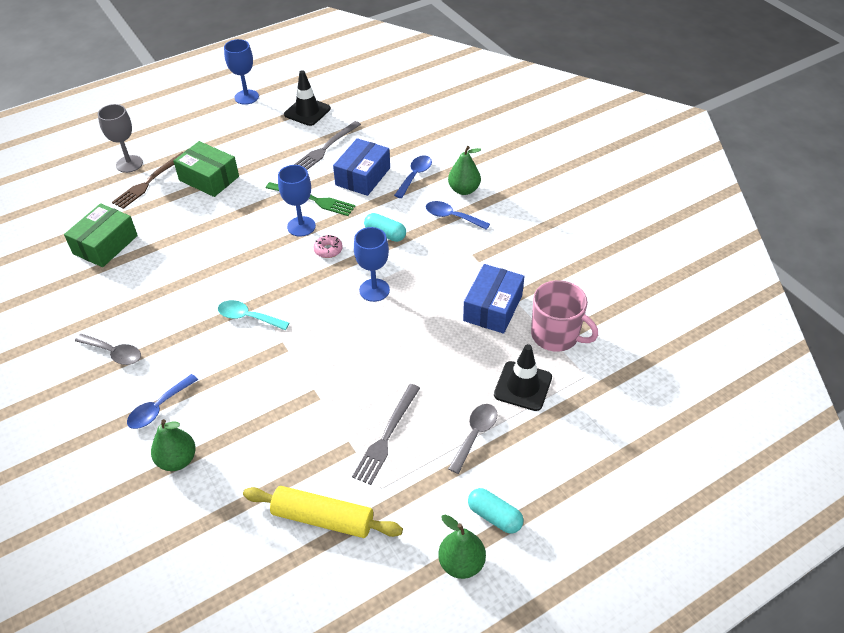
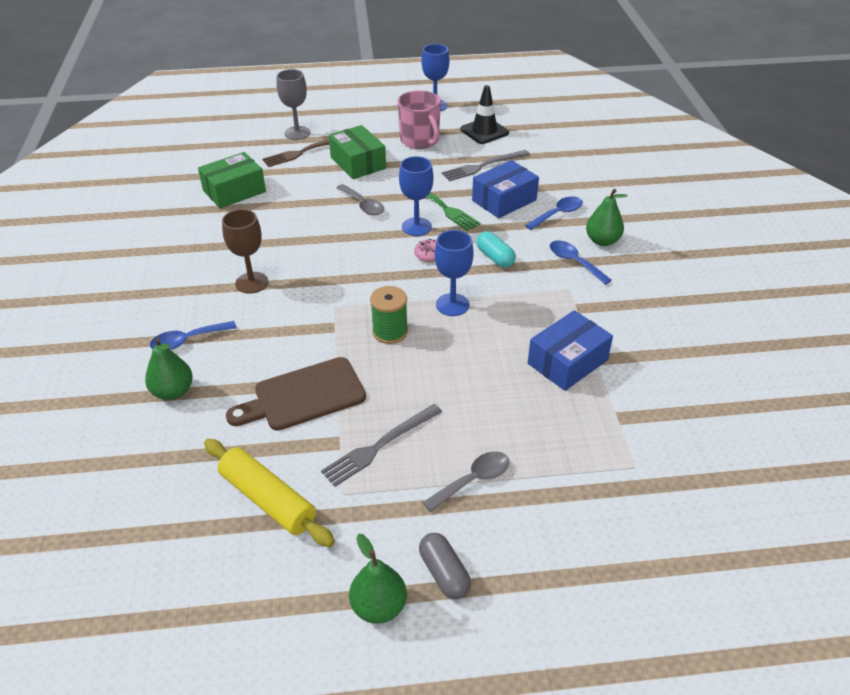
camera: 25 degrees right, 5 degrees down
grey spoon [75,334,141,365] -> grey spoon moved to [336,184,384,215]
turquoise spoon [218,300,289,330] -> none
turquoise capsule [468,488,524,534] -> grey capsule [419,533,471,599]
black traffic cone [494,344,552,411] -> none
pink mug [531,280,598,352] -> pink mug moved to [398,90,441,149]
none -> brown goblet [222,209,268,294]
none -> brown cutting board [226,357,366,431]
none -> green spool [370,286,408,344]

